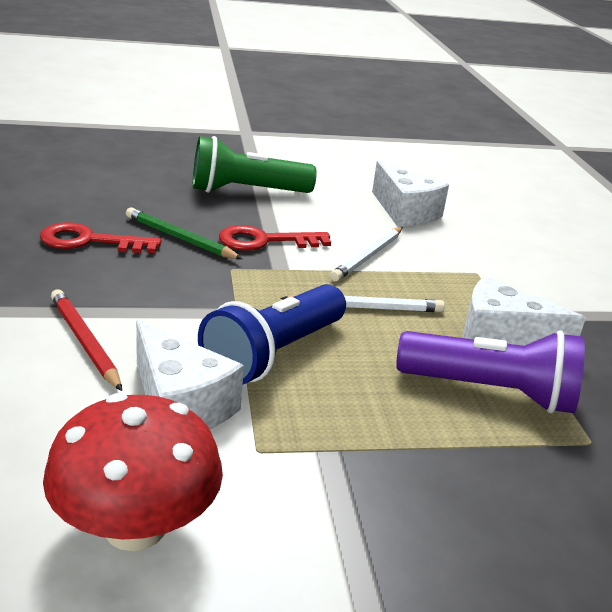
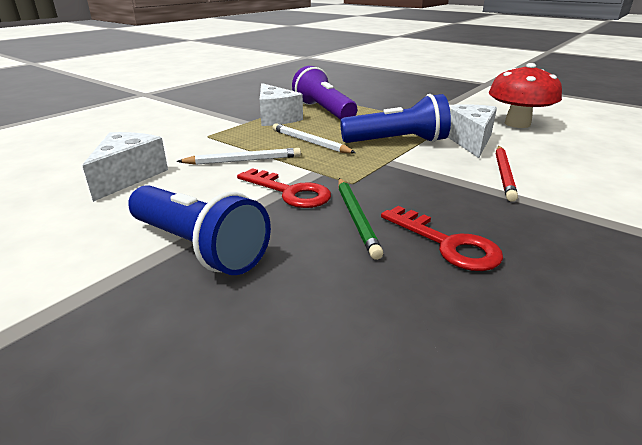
camera: 130 degrees left, 0 degrees up
green flashlight [193,136,317,193] -> blue flashlight [128,185,271,275]

